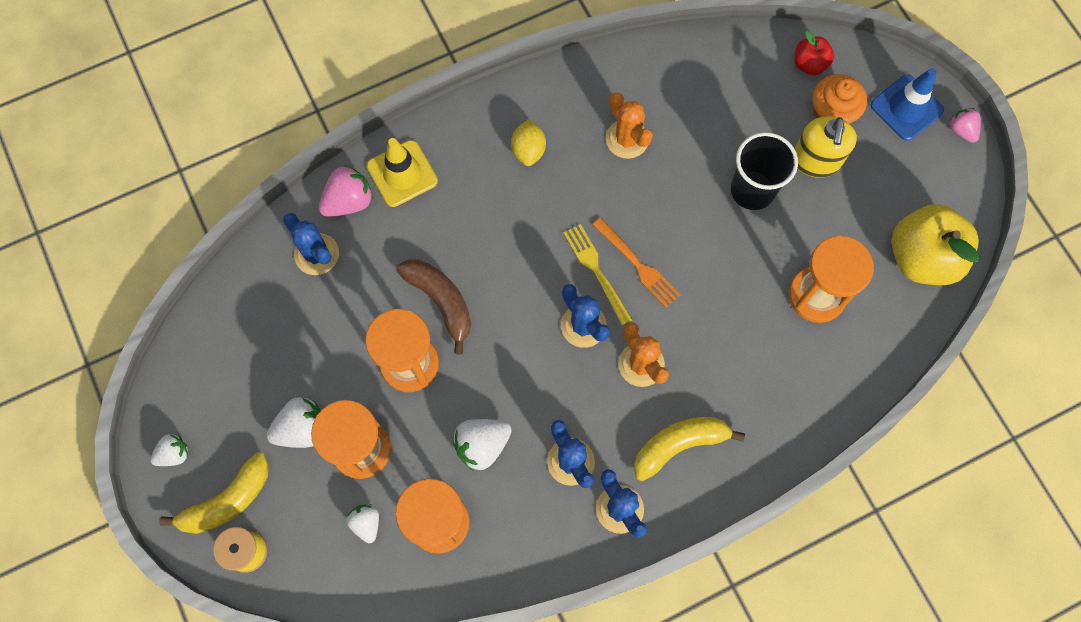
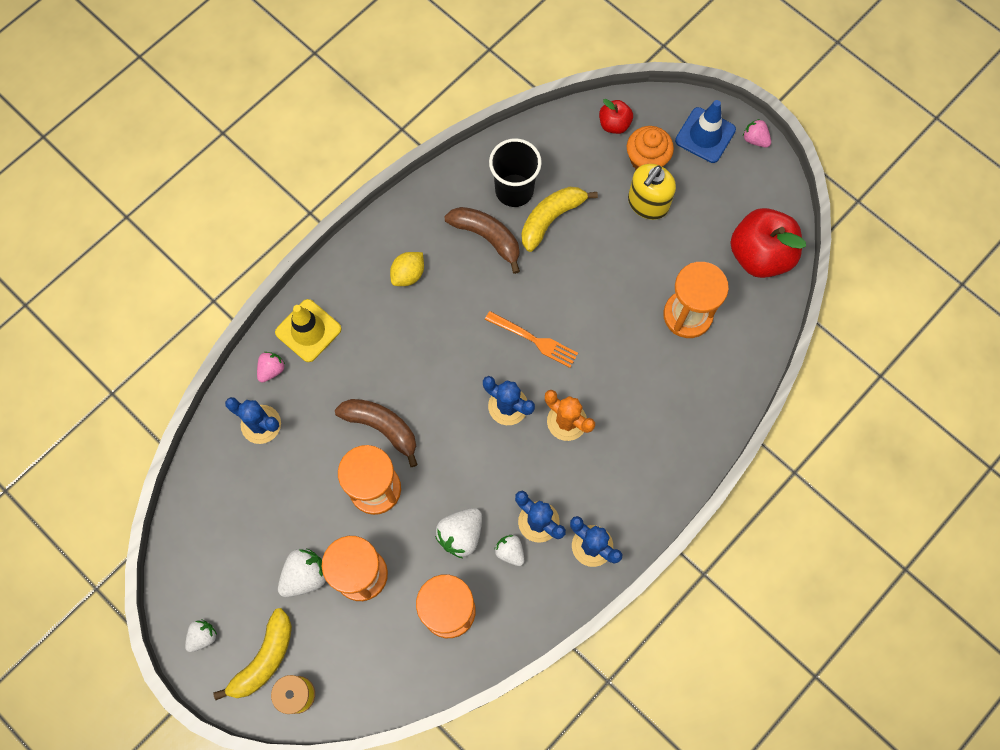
camera: 20 degrees left, 0 degrees up
pink strawberry [318,165,373,217] -> pink strawberry [257,352,285,383], size x0.63
white strawberry [346,504,379,543] -> white strawberry moved to [495,535,524,566]
yellow lemon [511,119,546,166] -> yellow lemon turned 60 degrees clockwise [390,252,424,286]
yellow fork [563,224,632,325] -> none
orange cactus [606,92,653,159] -> brown banana [444,207,520,274]
yellow banana [634,417,745,481] -> yellow banana moved to [522,187,598,252]
black cup [731,132,798,210] -> black cup moved to [489,138,542,207]
yellow soap dispenser [794,116,857,178] -> yellow soap dispenser turned 45 degrees clockwise [628,164,676,220]
yellow apple [891,204,980,285] -> red apple [730,208,806,278]

